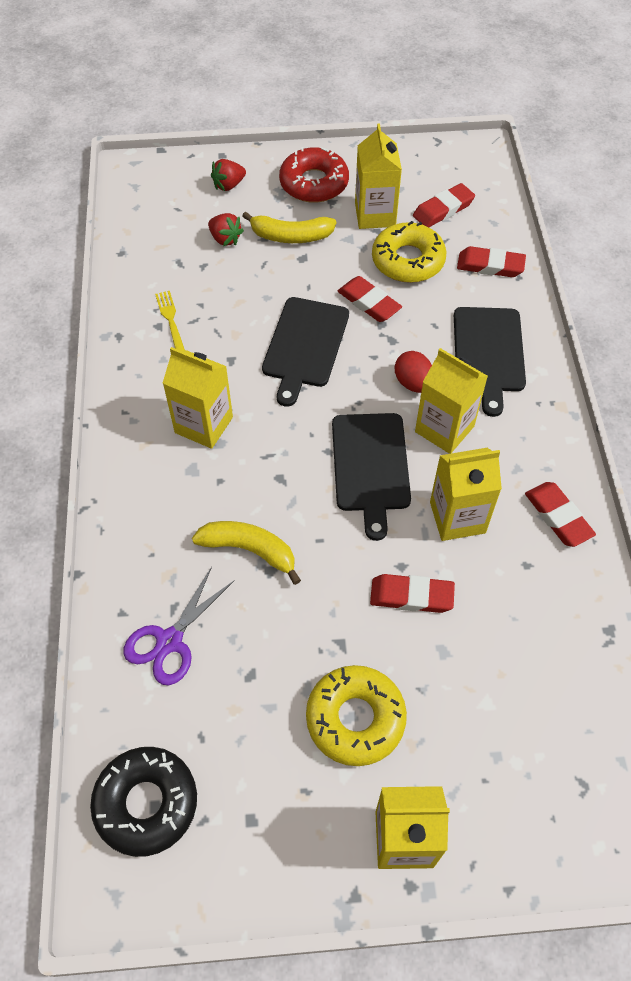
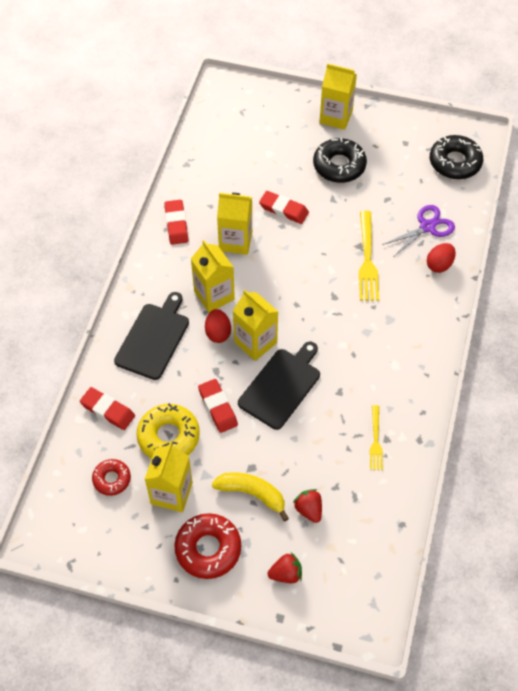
camera: 160 degrees left, 0 degrees up
yellow carton [163,347,233,449] -> yellow carton moved to [233,290,278,361]
yellow banana [192,521,301,585] -> yellow fork [359,211,379,301]
yellow donut [306,665,407,766] -> black donut [313,138,367,183]
black cutting board [332,413,411,541] -> none
red eraser [413,183,475,227] -> red donut [92,459,131,496]
none -> red egg [427,243,456,273]

